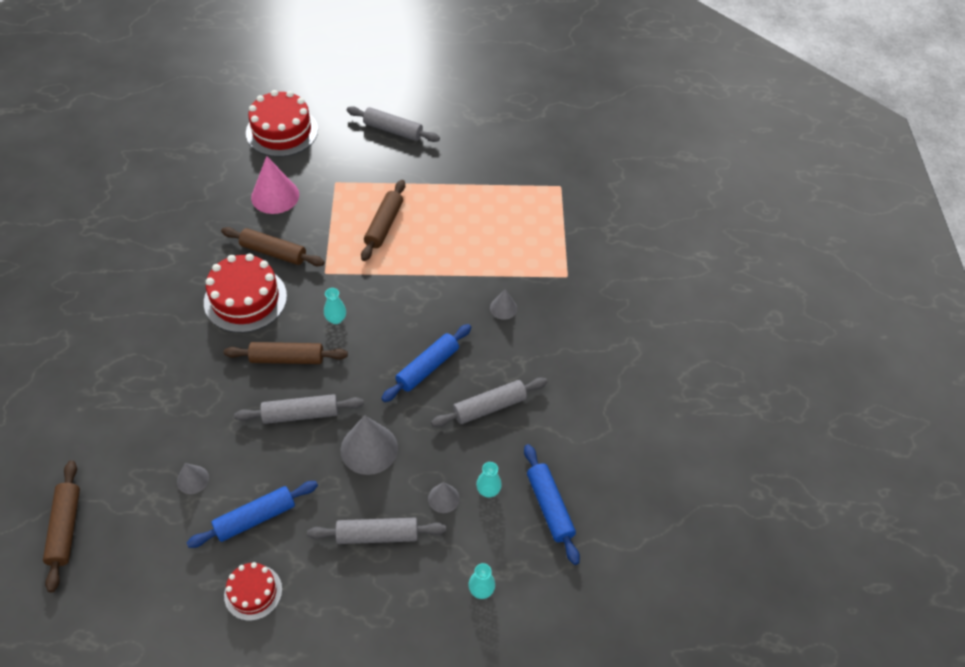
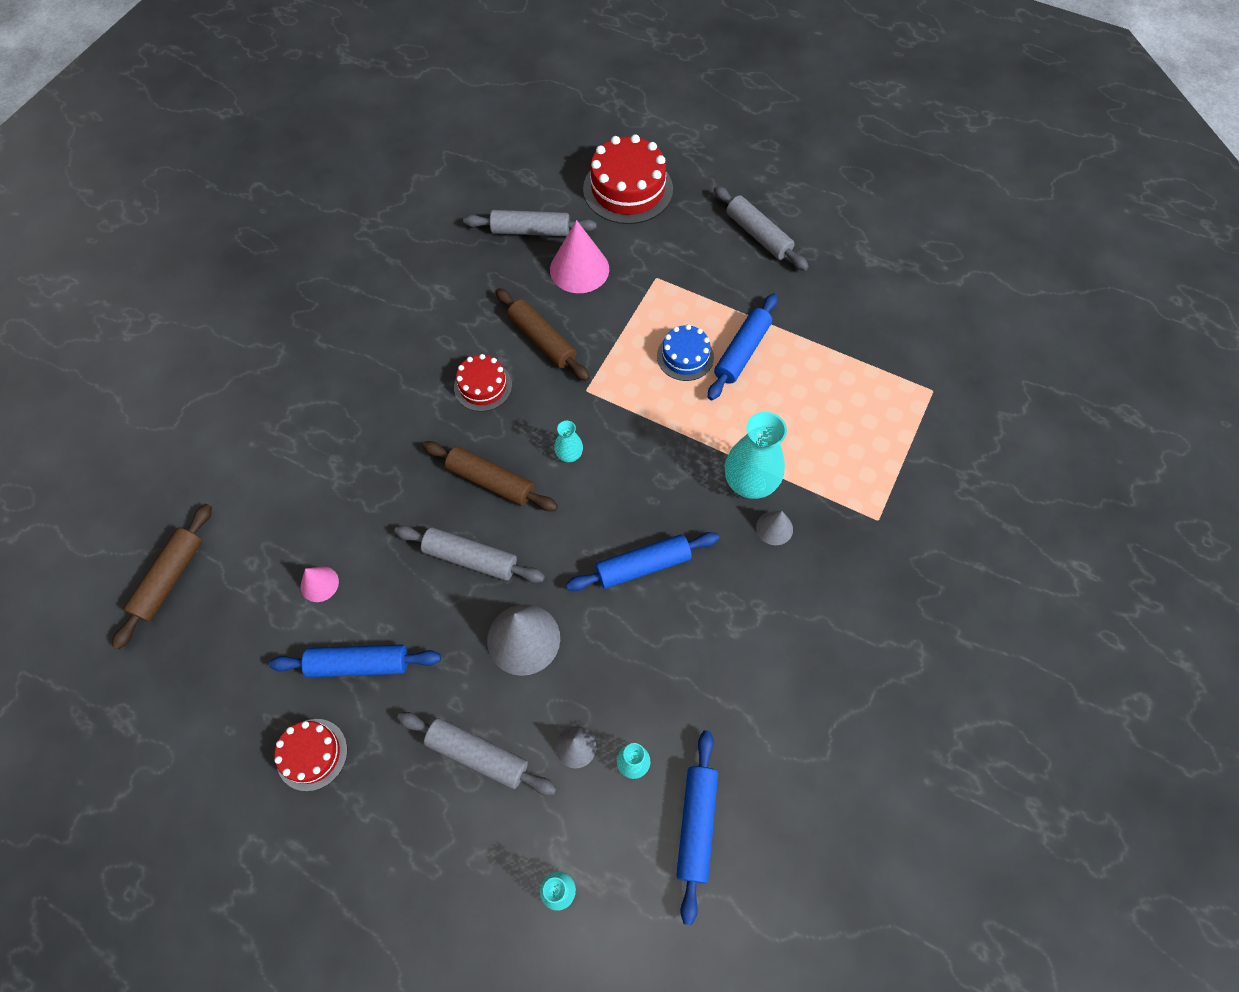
camera: 30 degrees right, 10 degrees up
grey cone [177,463,209,494] -> pink cone [301,566,339,602]
red cake [204,253,287,333] -> red cake [454,354,512,412], size x0.57
brown rolling pin [361,180,405,261] -> blue cake [657,324,714,381]
grey rolling pin [431,377,547,427] -> grey rolling pin moved to [463,210,597,236]
none -> blue rolling pin [708,293,778,400]
none -> turquoise vase [724,412,787,499]

